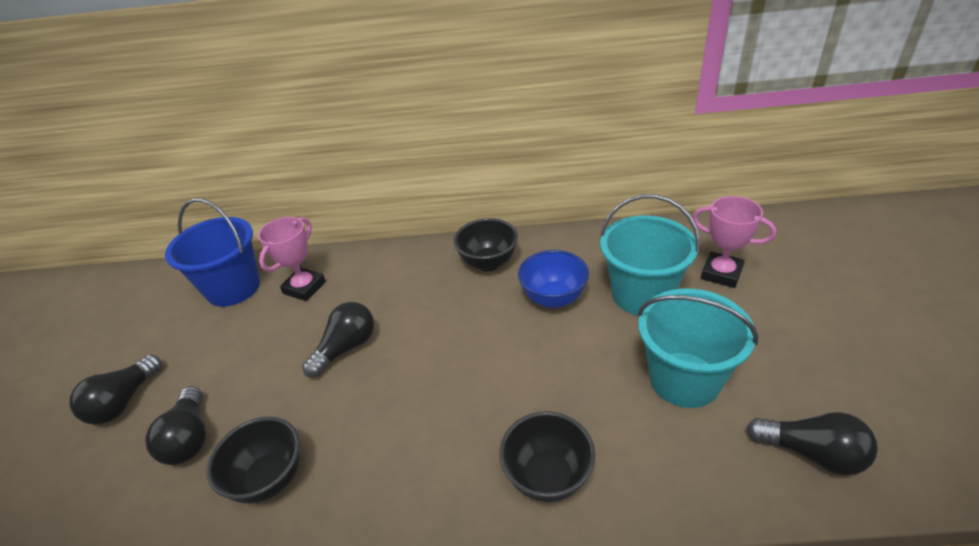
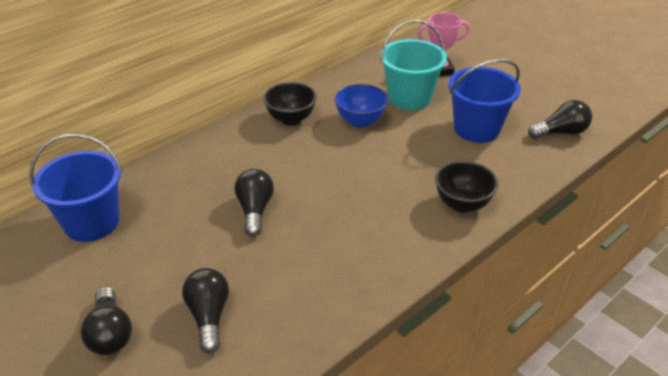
camera: 45 degrees left, 0 degrees up
black light bulb [145,386,206,465] -> black light bulb turned 135 degrees counterclockwise [182,268,229,353]
black bowl [207,417,300,504] -> none
pink trophy [258,217,326,301] -> none
turquoise bucket [638,288,759,408] -> blue bucket [448,59,521,143]

